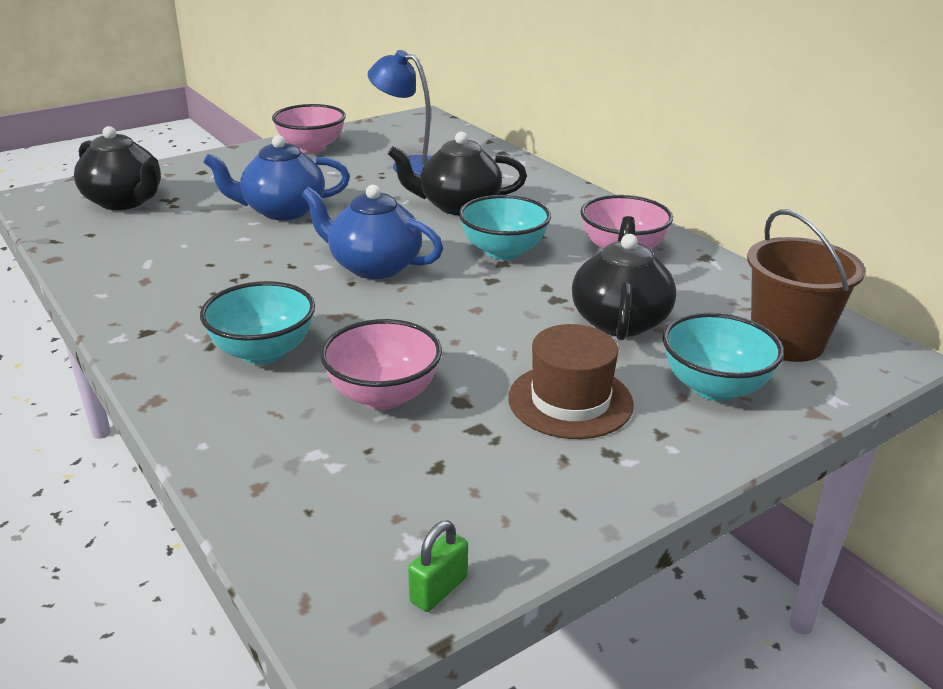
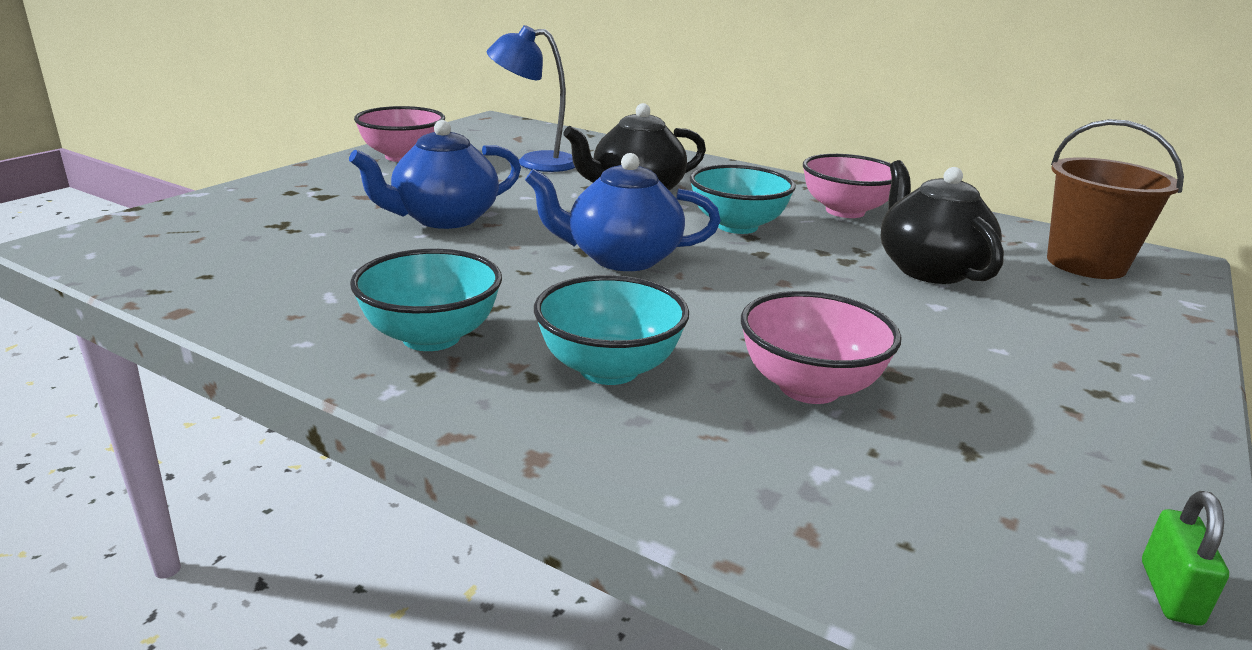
camera: 25 degrees left, 5 degrees down
black teapot [74,126,161,210] -> none
brown hat [508,324,634,439] -> none
turquoise bowl [663,313,784,401] -> turquoise bowl moved to [350,249,502,351]

